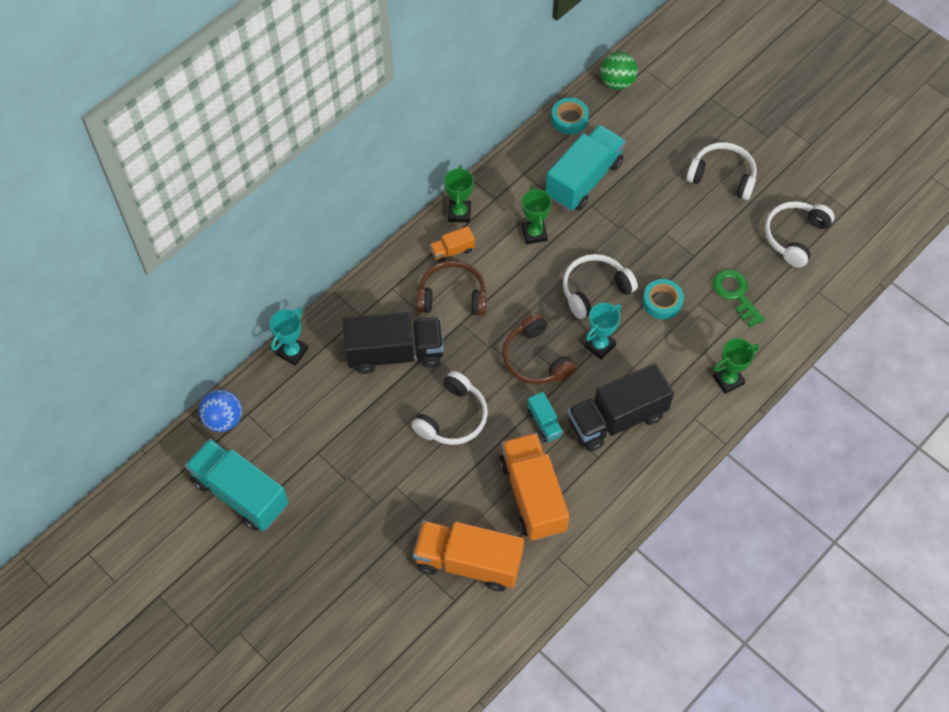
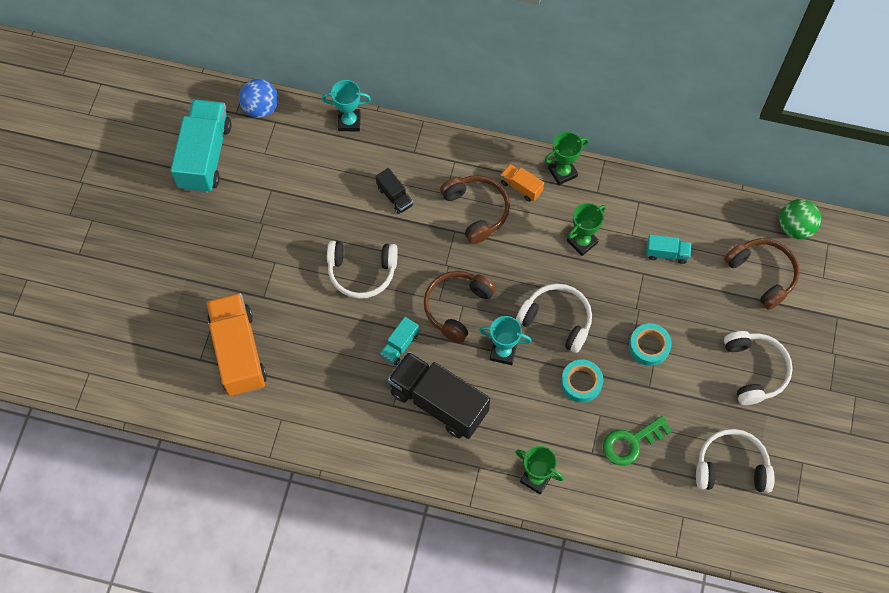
camera: 60 degrees right, 5 degrees up
black truck [343,312,444,374] -> black truck [376,168,413,214], size x0.46
orange truck [499,433,569,541] -> none
turquoise truck [545,125,625,211] -> turquoise truck [646,234,691,264], size x0.46
turquoise tape [551,98,589,134] -> turquoise tape moved to [629,323,672,366]
green key [713,269,765,327] -> green key turned 150 degrees counterclockwise [603,416,672,466]
none -> brown headphones [724,238,799,310]

